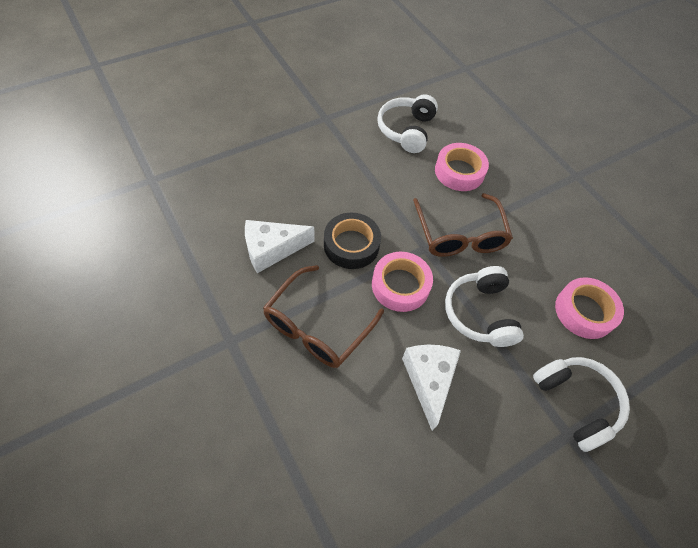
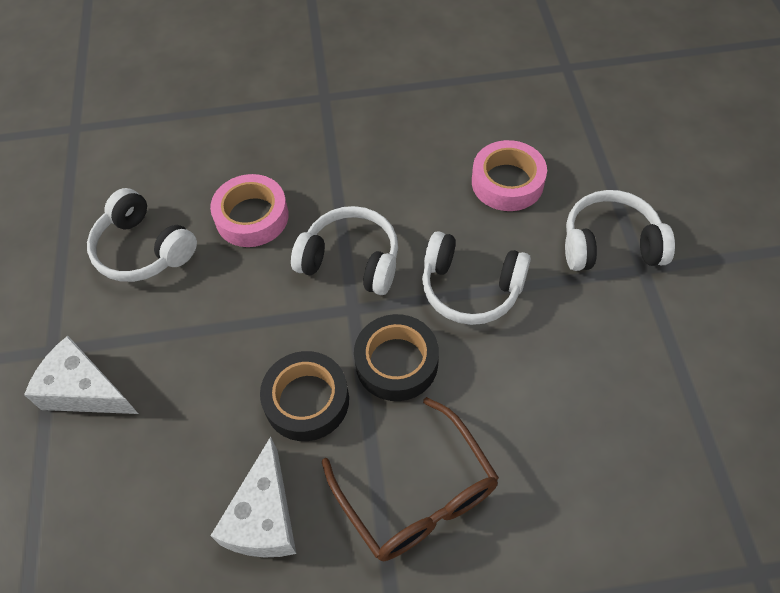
camera: 60 degrees left, 0 degrees up
pink tape [372,252,433,312] -> black tape [354,314,439,401]
white cheese [402,345,461,431] -> white cheese moved to [24,336,138,414]
brown glasses [413,193,513,257] -> white headphones [291,206,398,295]

